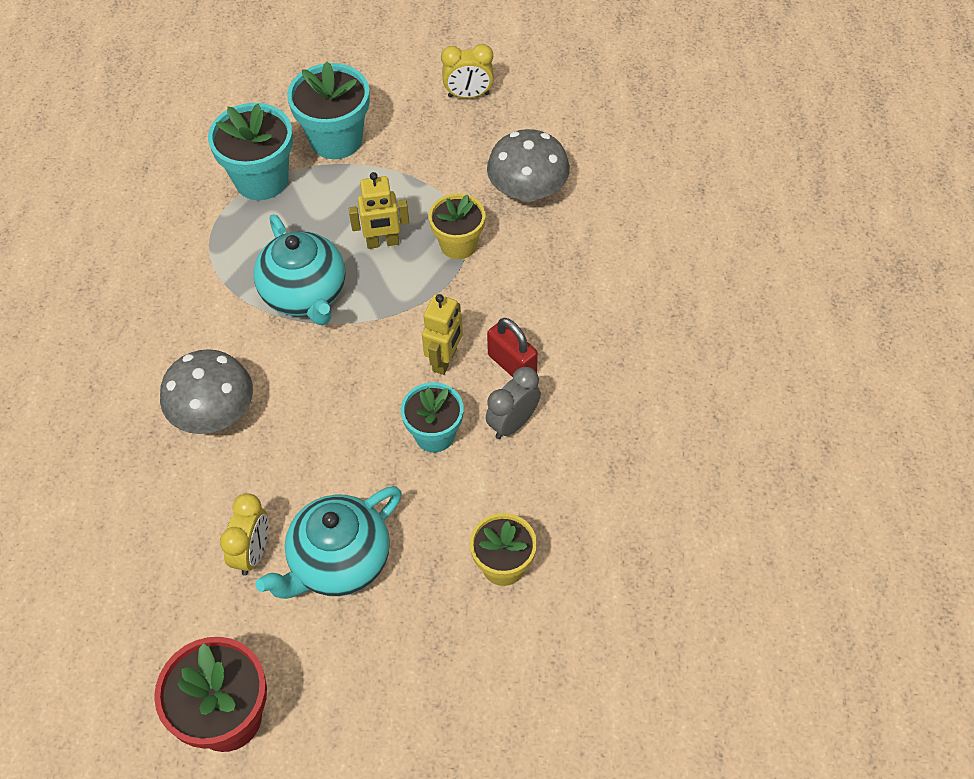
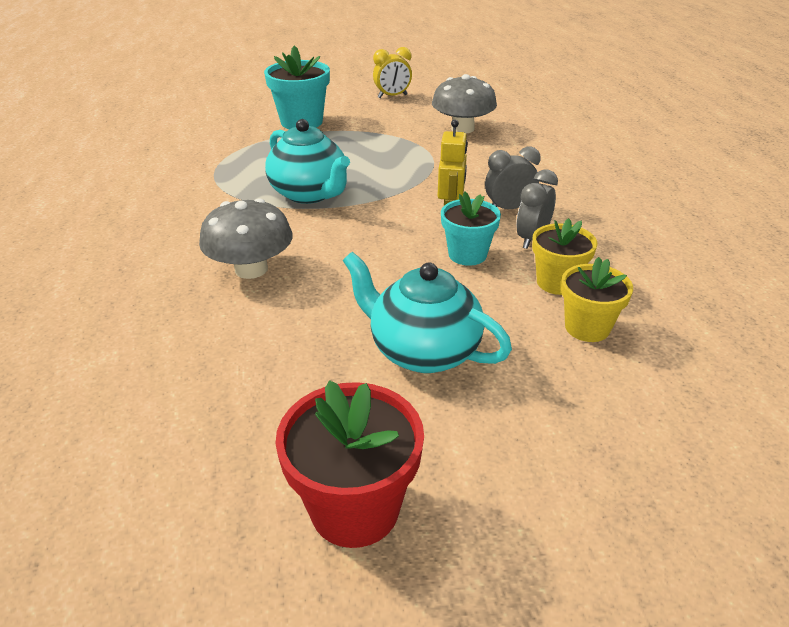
camera: 15 degrees left, 20 degrees down
turquoise flower pot [208,103,293,200] -> none
yellow clock [220,493,269,576] -> none
turquoise teapot [255,486,402,599] -> turquoise teapot turned 90 degrees clockwise [342,252,512,373]
yellow robot [349,172,409,249] -> none
yellow flower pot [429,194,485,259] -> yellow flower pot moved to [532,218,598,295]
red padlock [487,318,538,377] -> grey clock [485,147,541,209]

